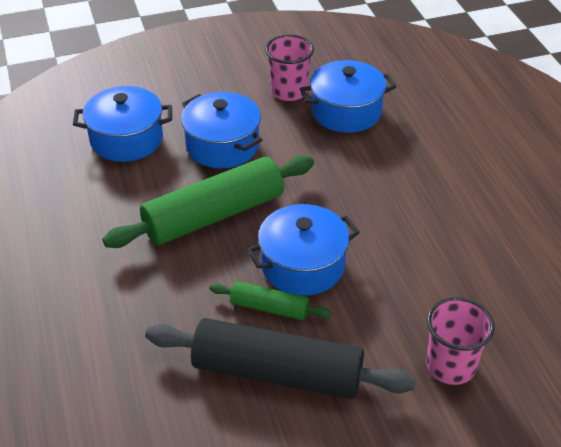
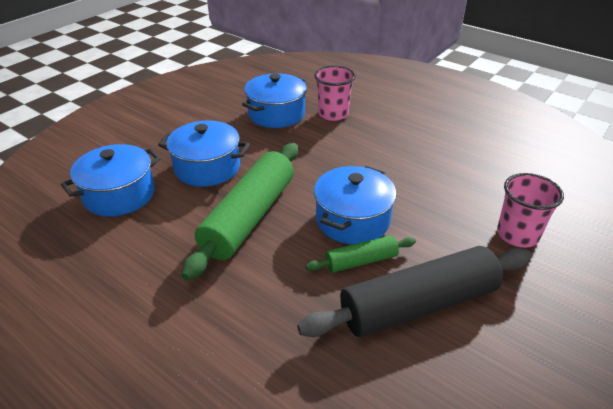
camera: 35 degrees left, 5 degrees down
pink cup [265,35,314,101] -> pink cup moved to [314,66,355,121]

